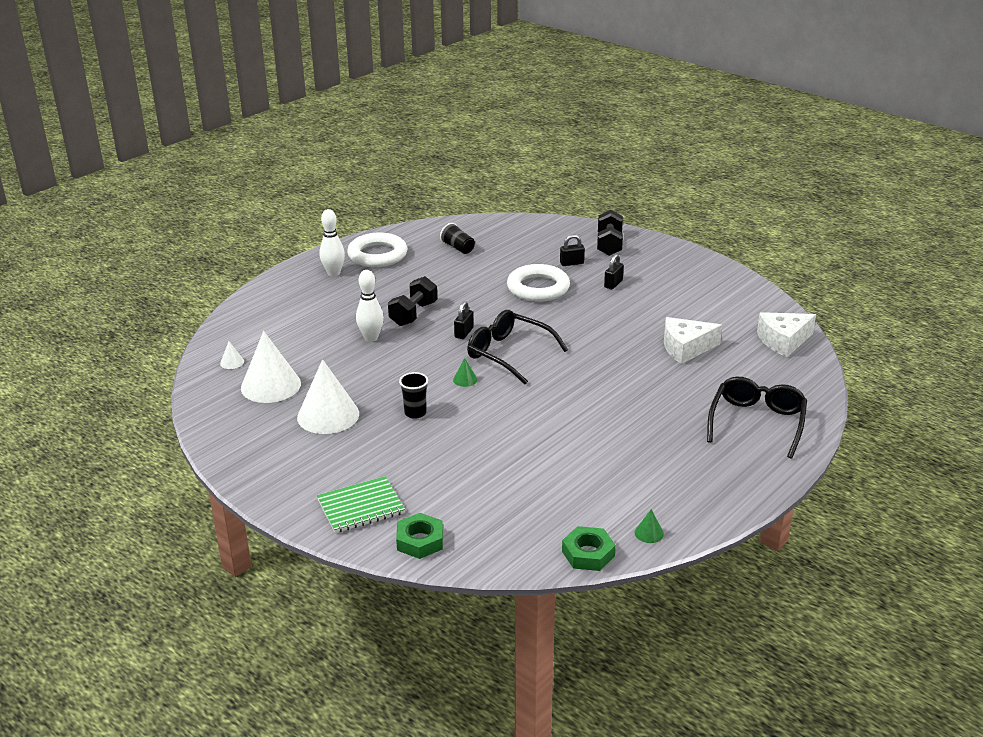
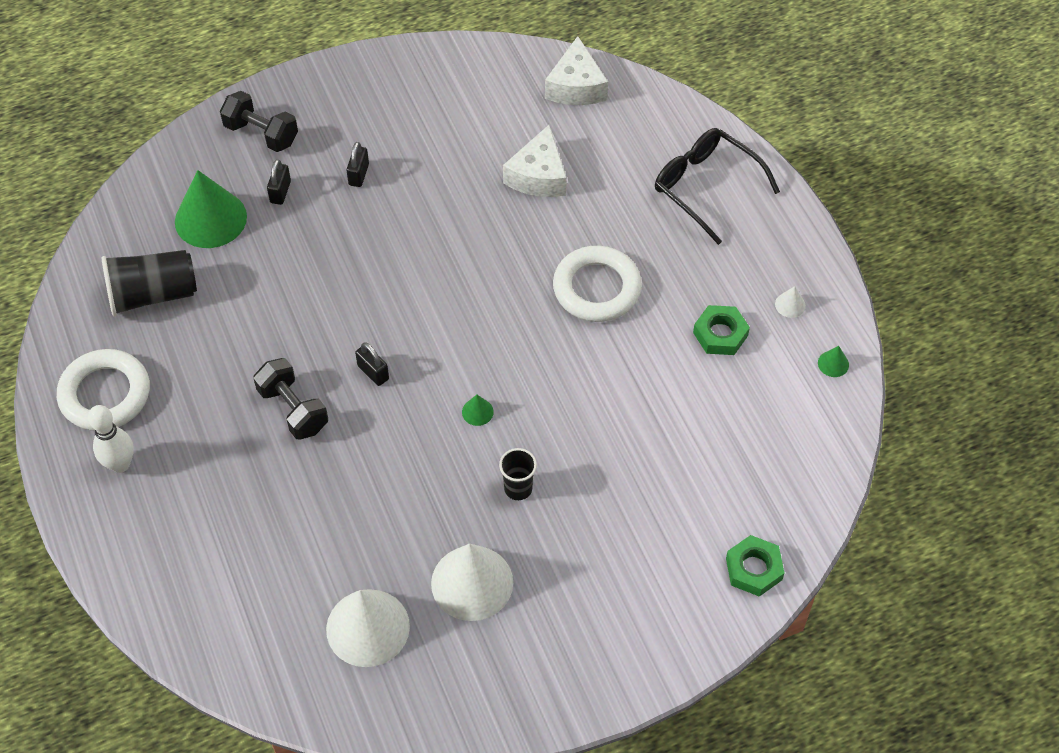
camera: 65 degrees left, 25 degrees up
white cone [220,341,244,369] -> white cone moved to [775,286,806,318]
green notebook [317,476,405,533] -> none
white bowling pin [356,270,384,342] -> none
black cup [440,223,475,254] -> black cup [102,250,197,316], size x1.76
black glasses [467,310,568,384] -> none
white ring [507,264,570,302] -> white ring moved to [553,246,642,322]
green nut [562,526,616,571] -> green nut moved to [693,305,750,355]
black padlock [604,254,624,289] -> black padlock turned 45 degrees clockwise [346,142,369,187]
none -> green cone [175,170,247,248]

